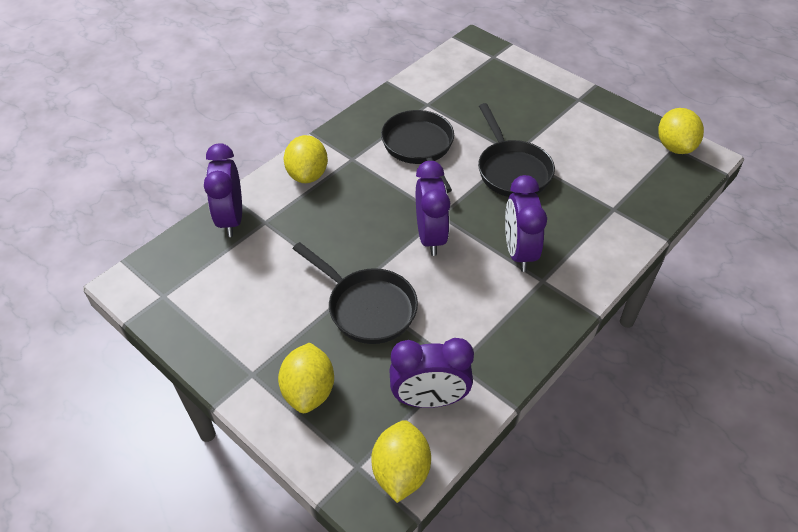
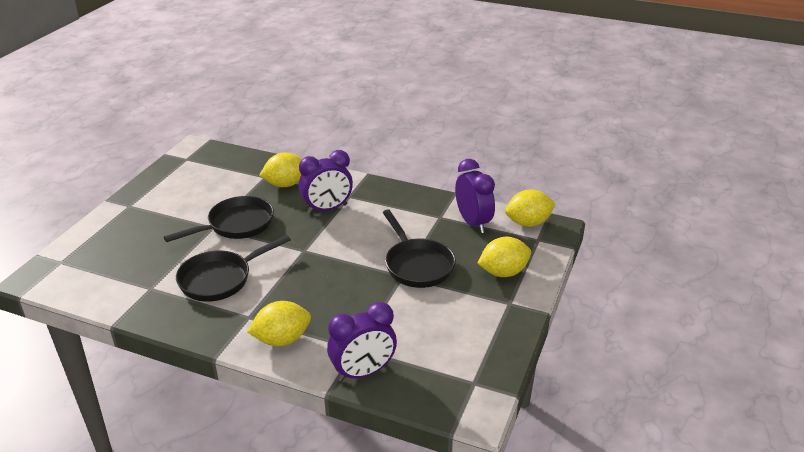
camera: 110 degrees left, 15 degrees down
black pan [293,242,418,344] -> black pan turned 135 degrees clockwise [382,210,456,288]
purple clock [416,161,450,256] -> none
yellow lemon [658,108,704,154] -> yellow lemon moved to [259,152,302,187]

